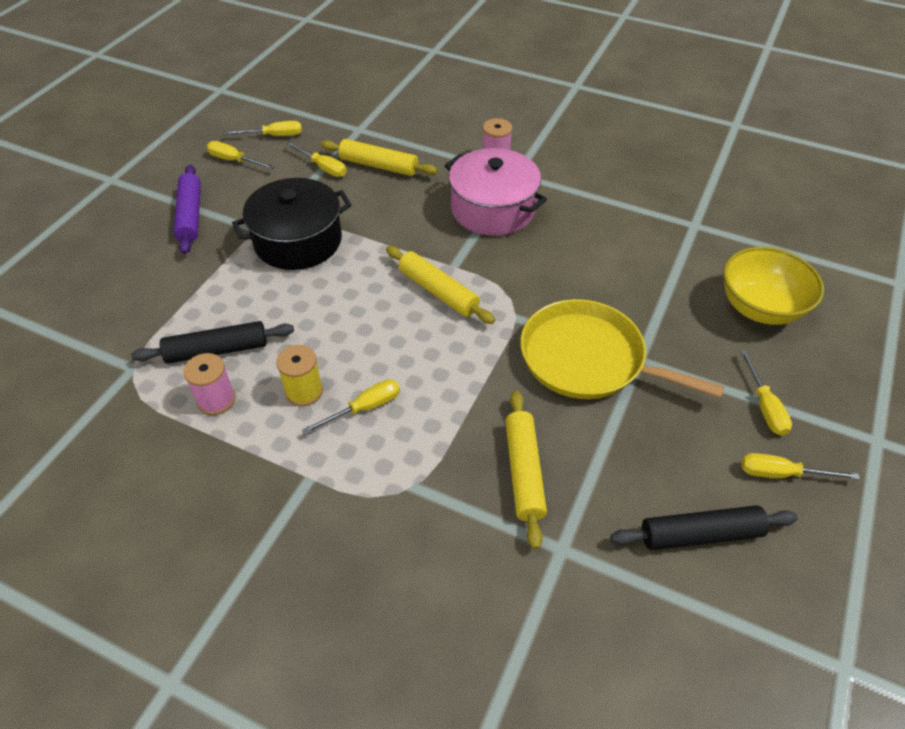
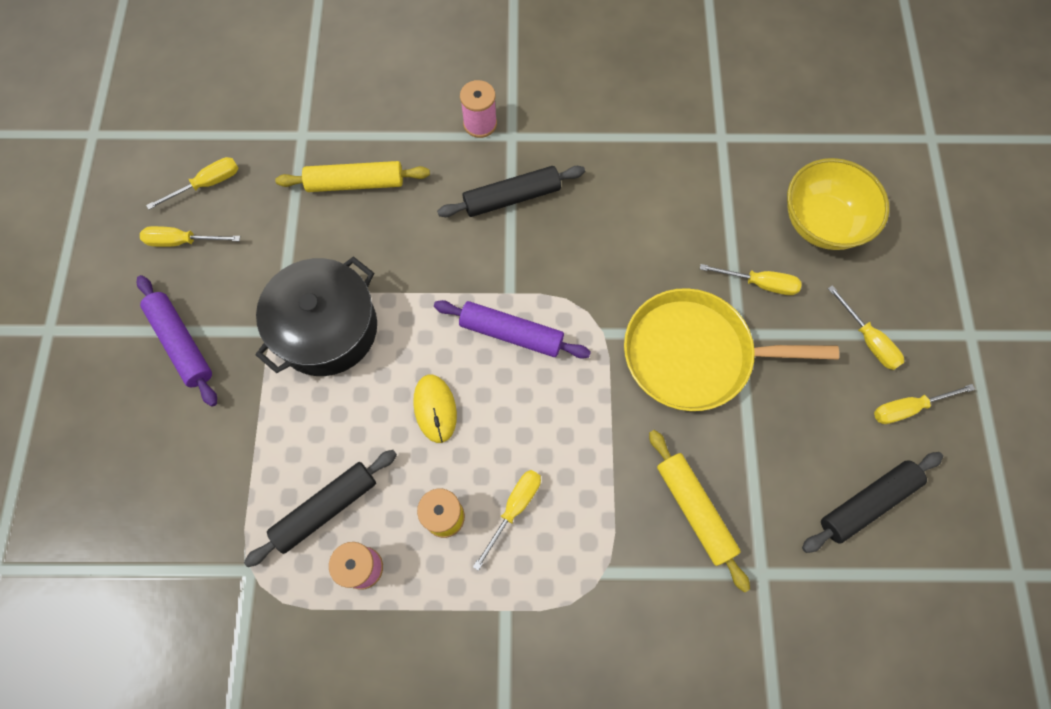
camera: 25 degrees left, 20 degrees up
yellow screwdriver [286,142,347,177] -> yellow screwdriver moved to [700,264,802,295]
yellow rolling pin [386,246,495,324] -> purple rolling pin [434,300,591,359]
pink pot [445,148,547,236] -> black rolling pin [437,166,585,217]
none -> yellow mouse [413,375,457,443]

